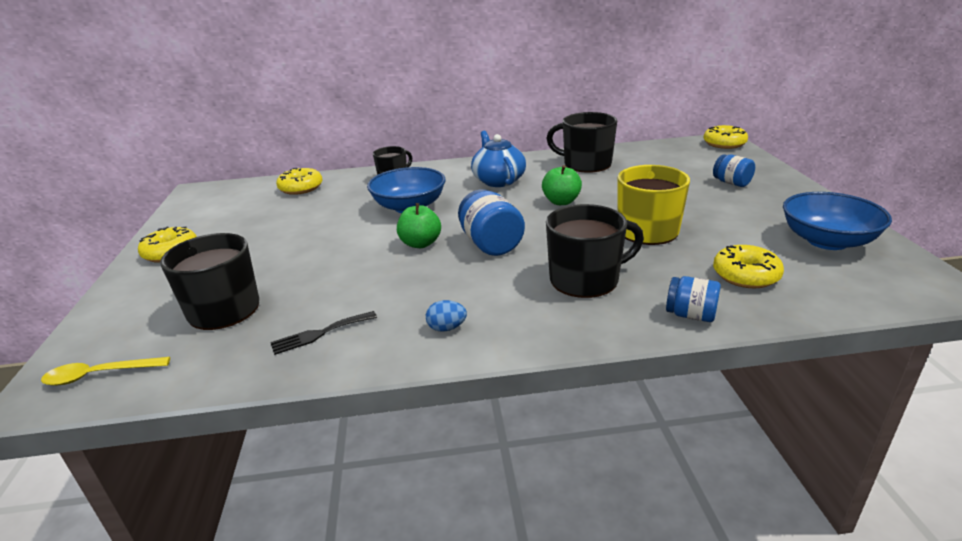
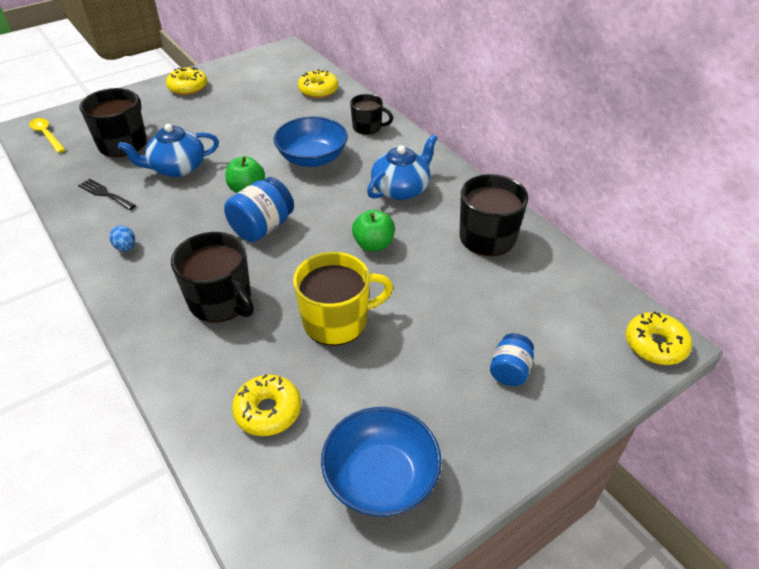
camera: 60 degrees right, 15 degrees up
blue jar [666,276,721,322] -> none
none -> blue teapot [118,124,219,177]

